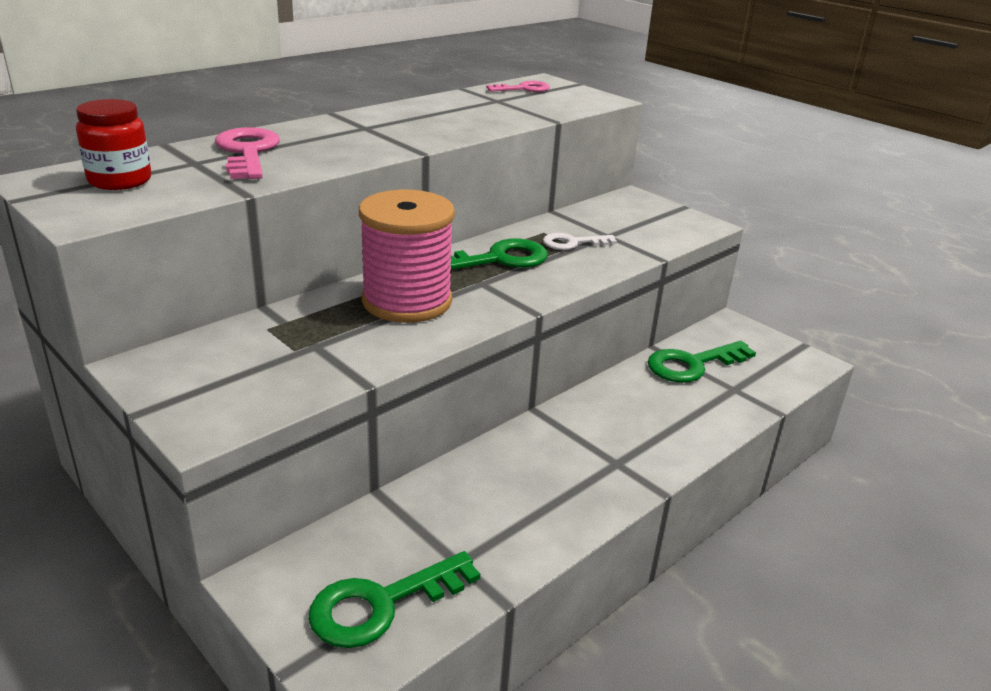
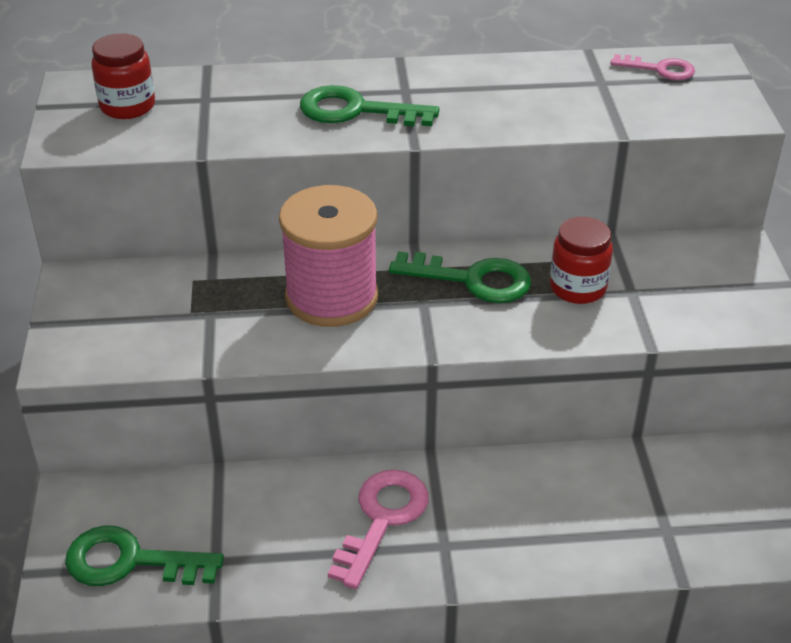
camera: 40 degrees right, 10 degrees up
pink key [215,127,280,179] -> pink key moved to [328,470,429,589]
white key [543,233,617,250] -> red jar [550,217,613,304]
green key [647,341,756,383] -> green key moved to [300,85,439,126]

